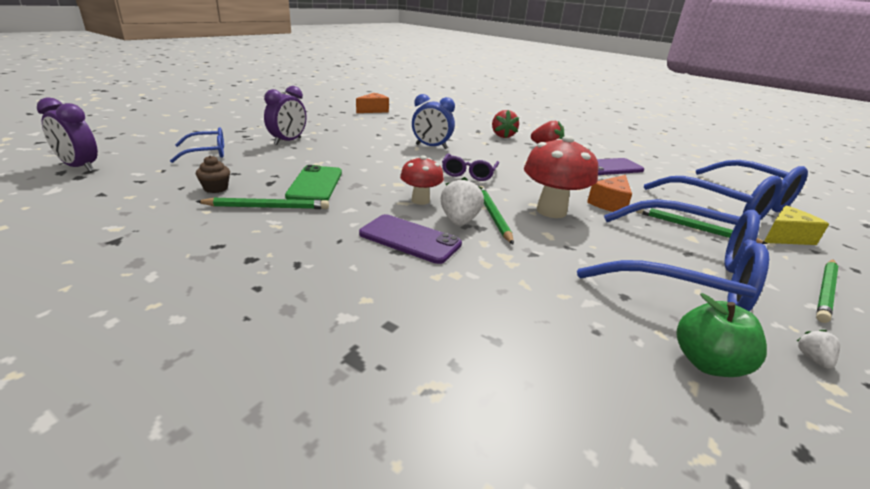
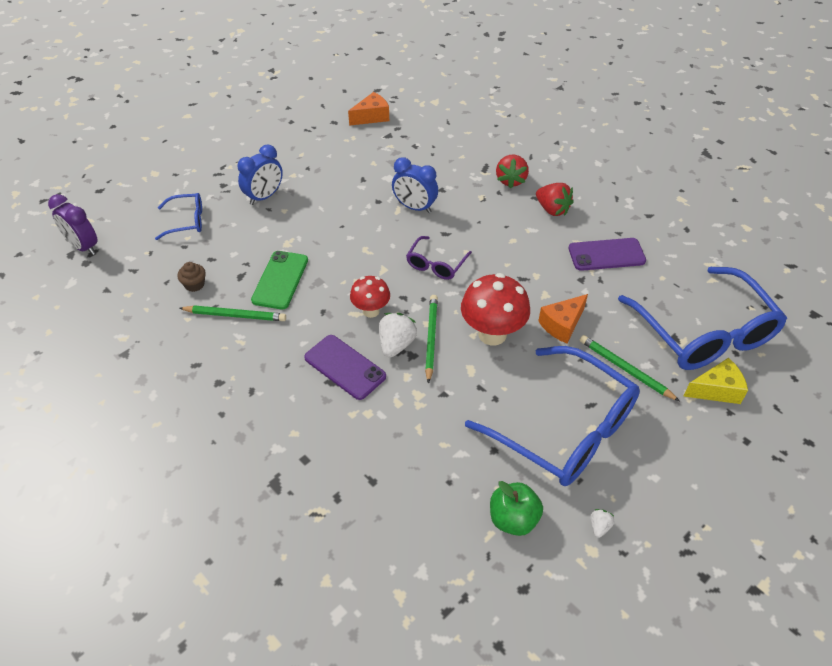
camera: 15 degrees right, 20 degrees up
purple clock [264,86,306,145] -> blue clock [237,144,283,205]
green pencil [816,259,838,323] -> none

